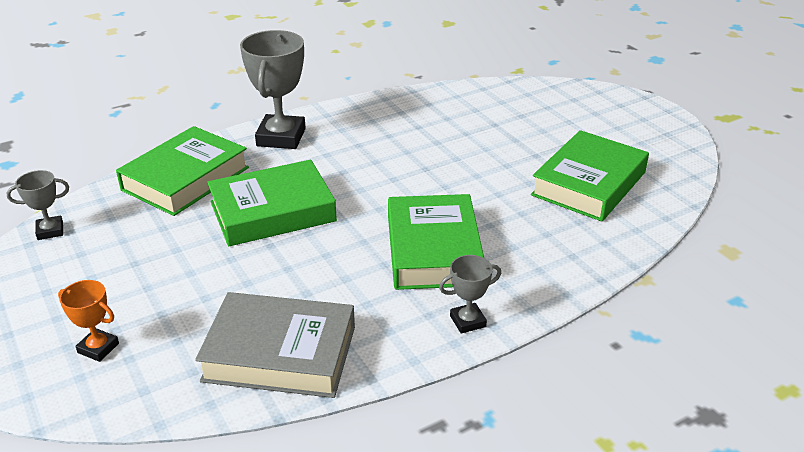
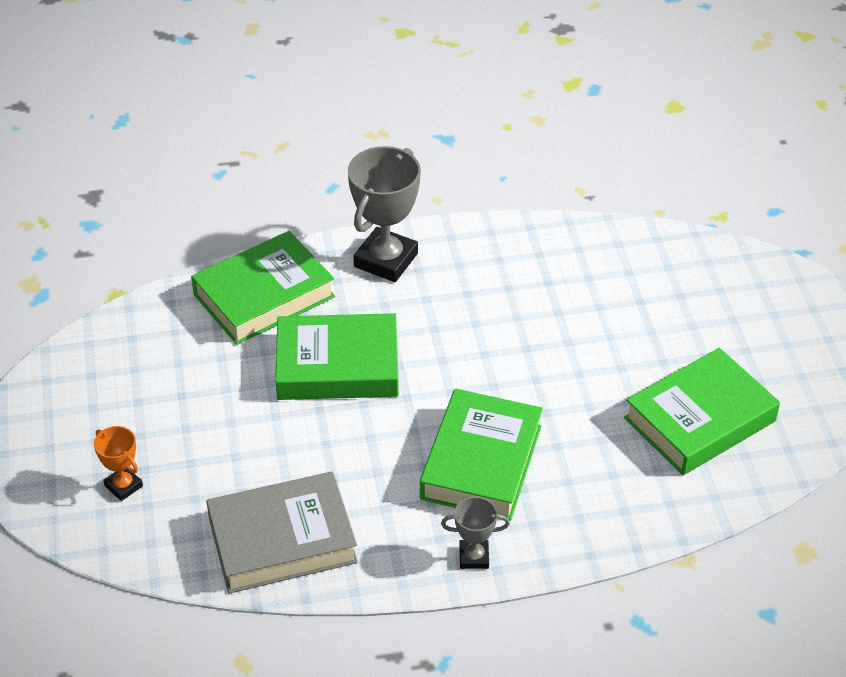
camera: 20 degrees right, 10 degrees up
grey trophy [7,170,69,240] -> none
grey book [195,292,355,398] -> grey book turned 45 degrees counterclockwise [206,471,358,594]

